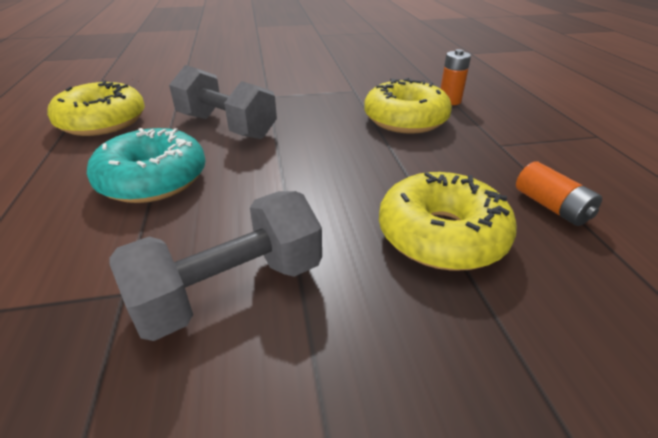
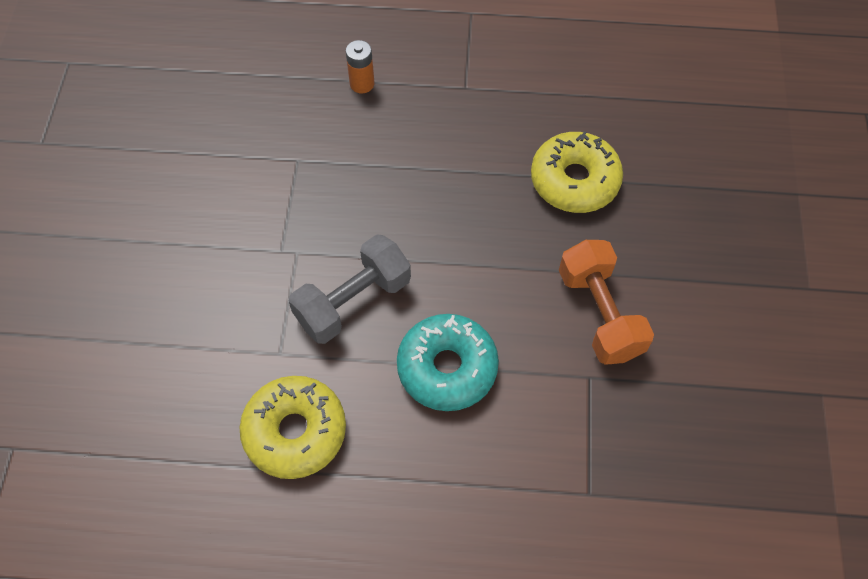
camera: 75 degrees left, 25 degrees up
grey dumbbell [109,191,322,341] -> orange dumbbell [559,240,654,365]
yellow donut [364,78,452,134] -> none
orange battery [516,161,602,226] -> none

